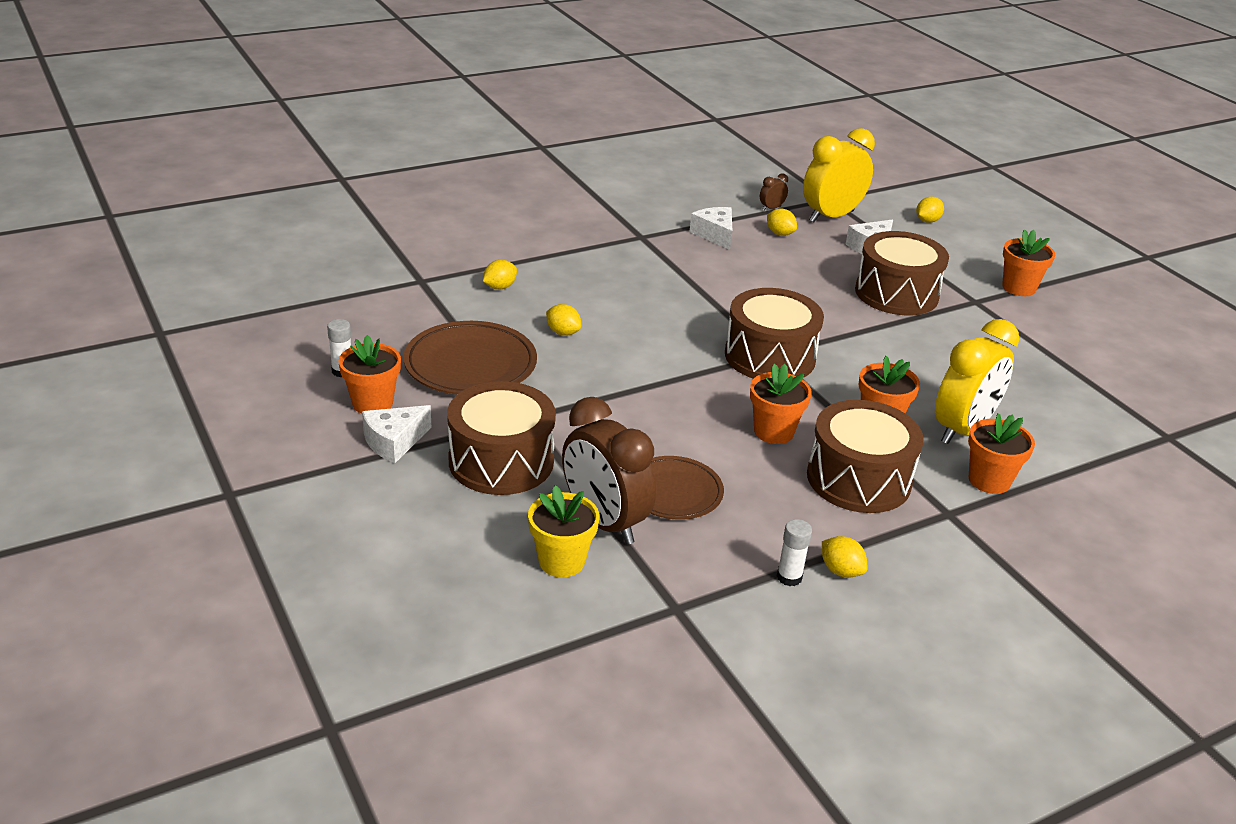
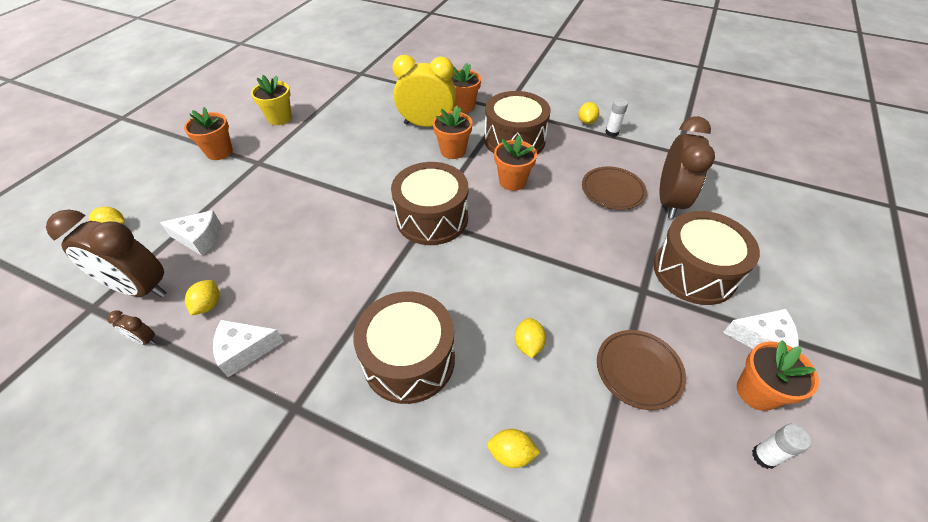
camera: 125 degrees left, 15 degrees up
brown plate [403,321,537,394] -> brown plate [597,330,686,410], size x0.66
yellow flower pot [528,486,600,577] -> yellow flower pot moved to [251,75,292,125]
white cheese [690,207,732,250] -> white cheese turned 45 degrees clockwise [213,320,284,377]
yellow clock [803,128,875,222] -> brown clock [46,210,167,298]
brown drum [855,231,949,315] -> brown drum moved to [353,291,455,404]

